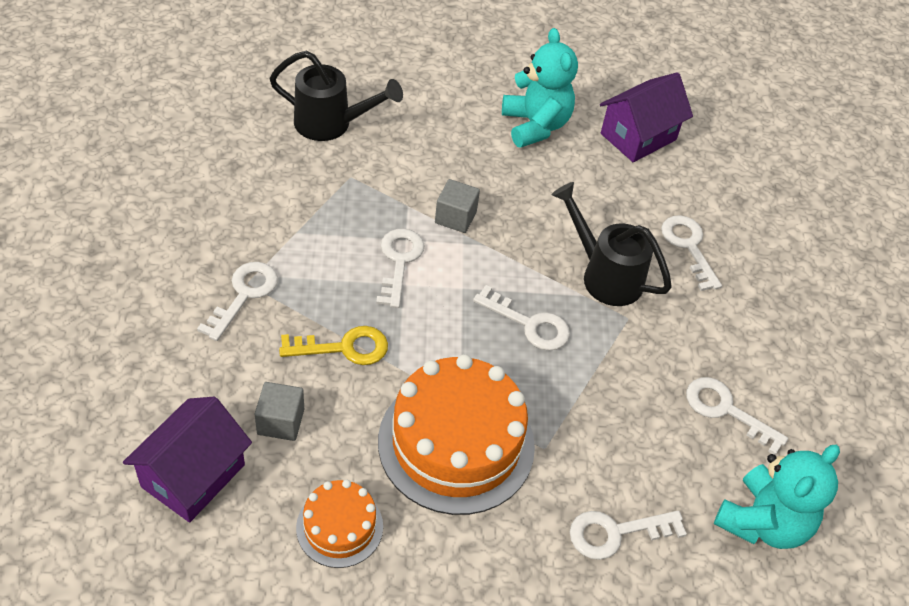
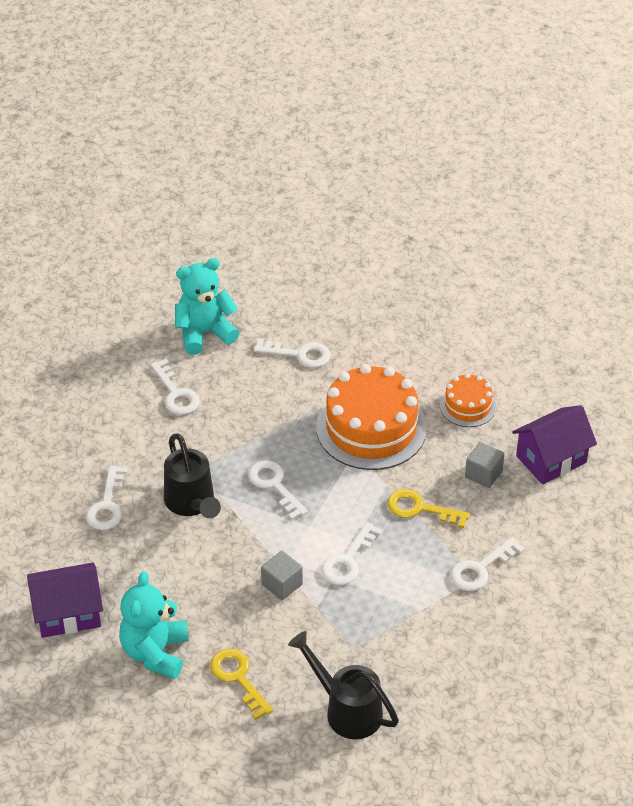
camera: 150 degrees left, 5 degrees down
none -> yellow key [210,649,273,720]

